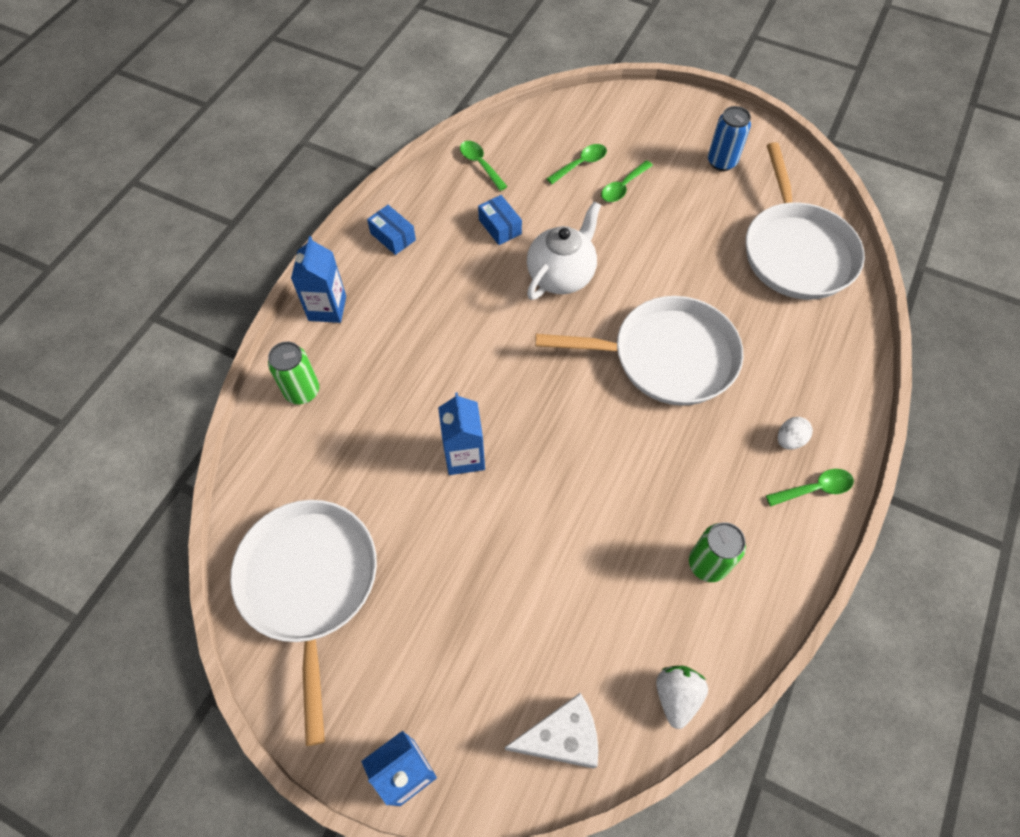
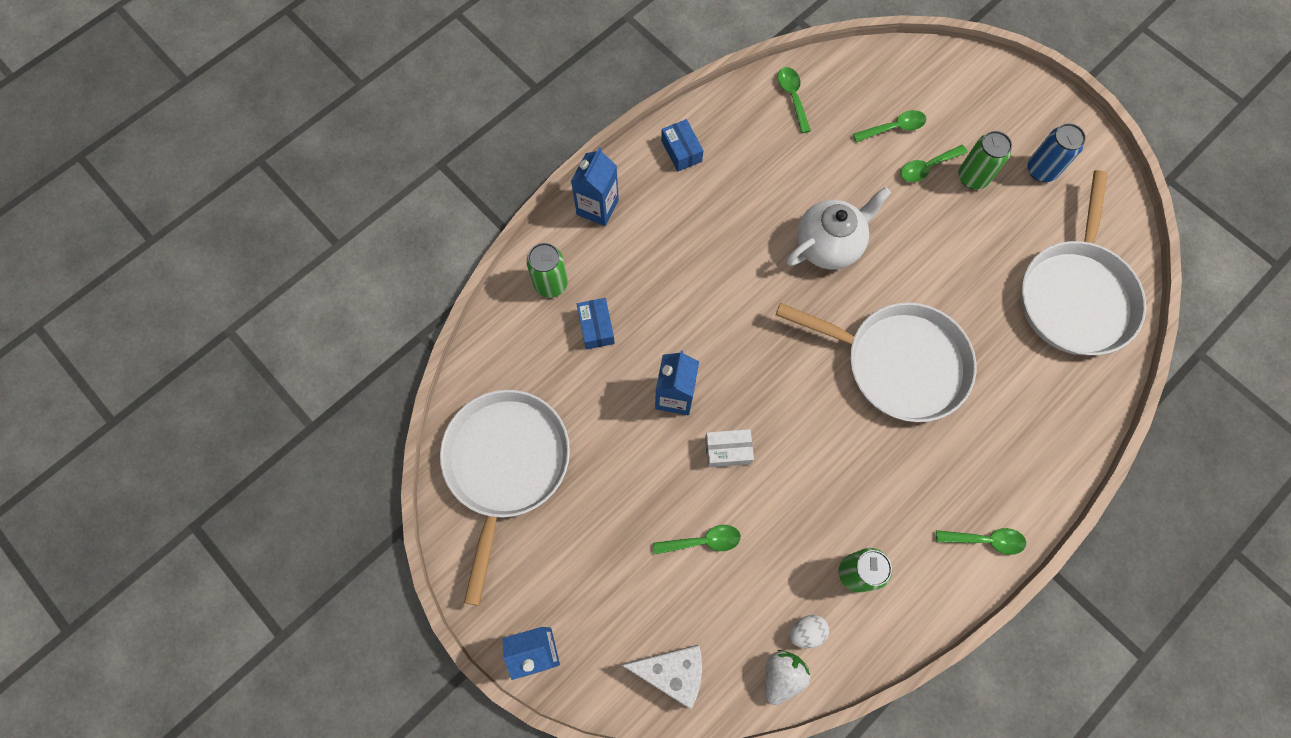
camera: 20 degrees right, 10 degrees up
blue box [478,195,522,245] -> blue box moved to [577,298,615,350]
white egg [778,417,813,450] -> white egg moved to [790,615,829,648]
none -> green spoon [653,525,741,555]
none -> white box [705,429,754,467]
none -> green can [958,131,1012,189]

